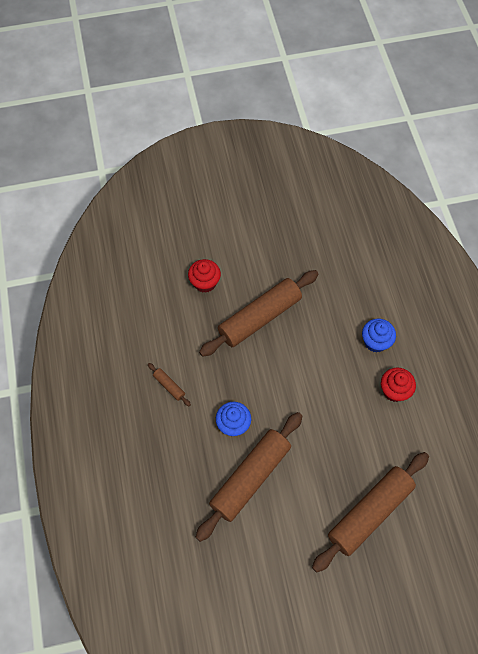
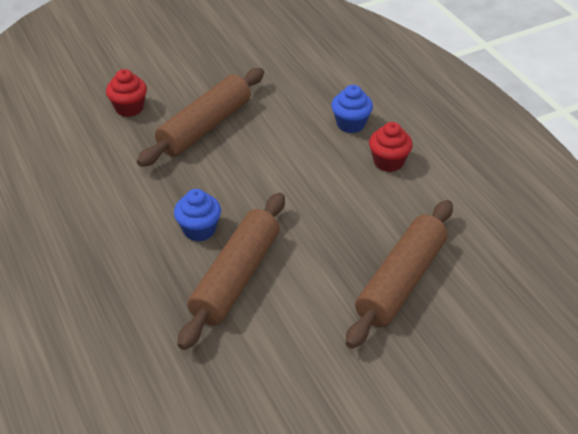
camera: 15 degrees left, 20 degrees down
brown rolling pin [148,363,191,406] -> none

